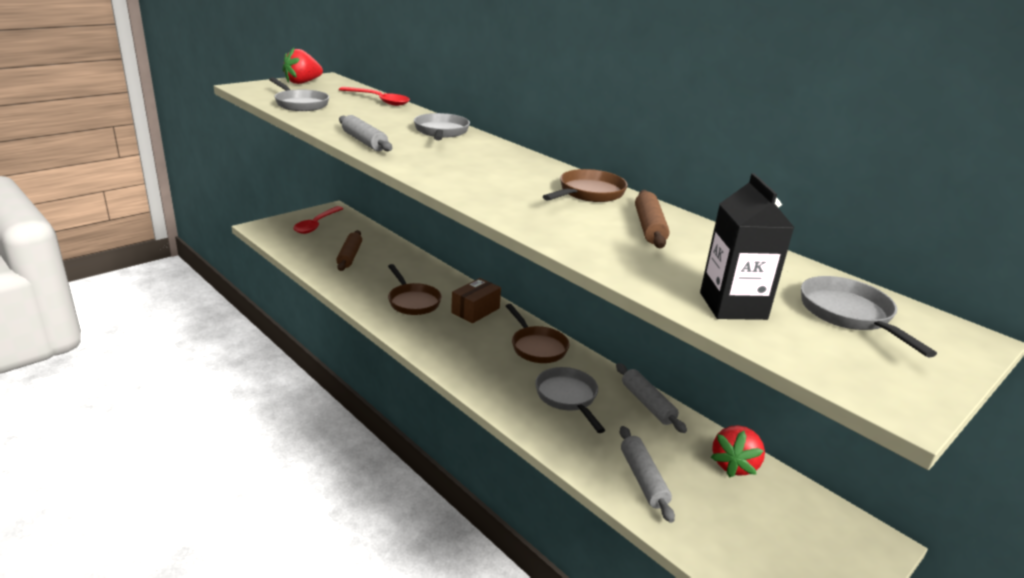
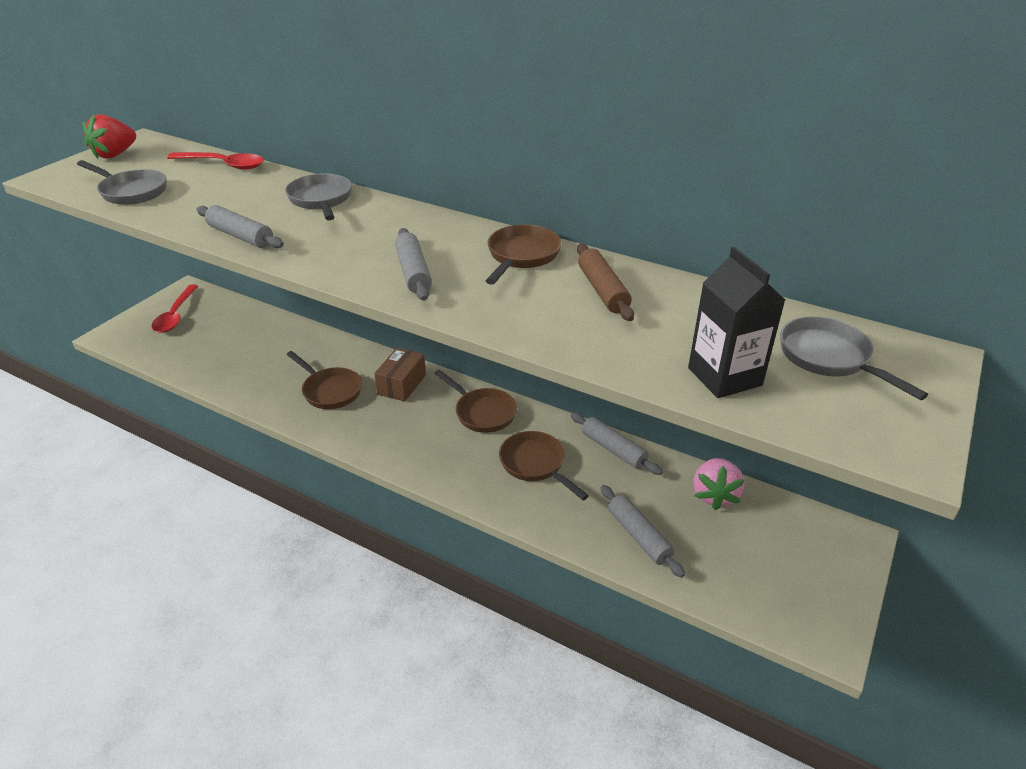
camera: 15 degrees left, 10 degrees up
brown rolling pin [336,230,362,271] -> none
grey pan [535,367,605,433] -> brown pan [499,431,589,500]
red strawberry [711,425,765,477] -> pink strawberry [694,458,745,510]
none -> grey rolling pin [395,228,432,301]

